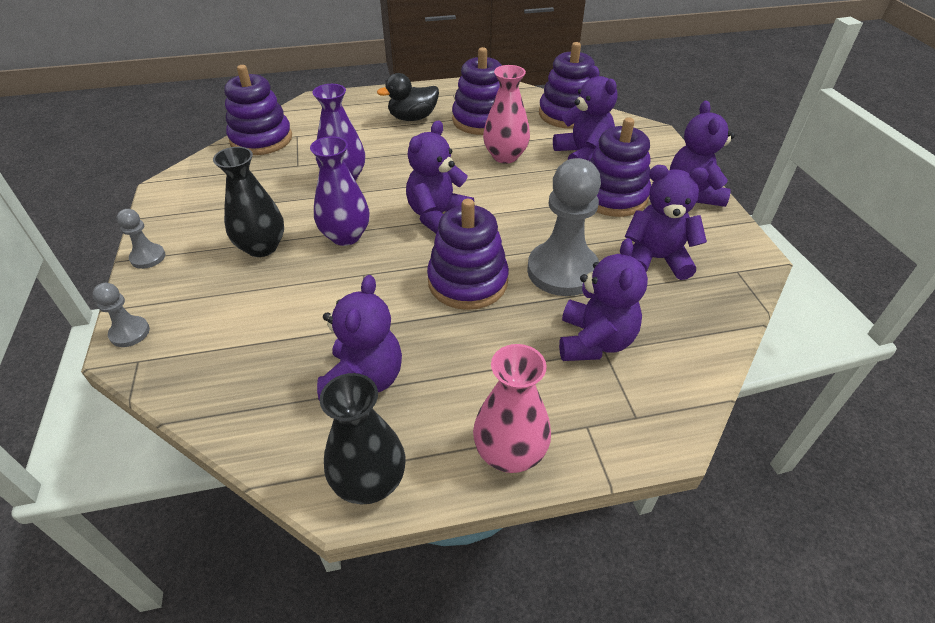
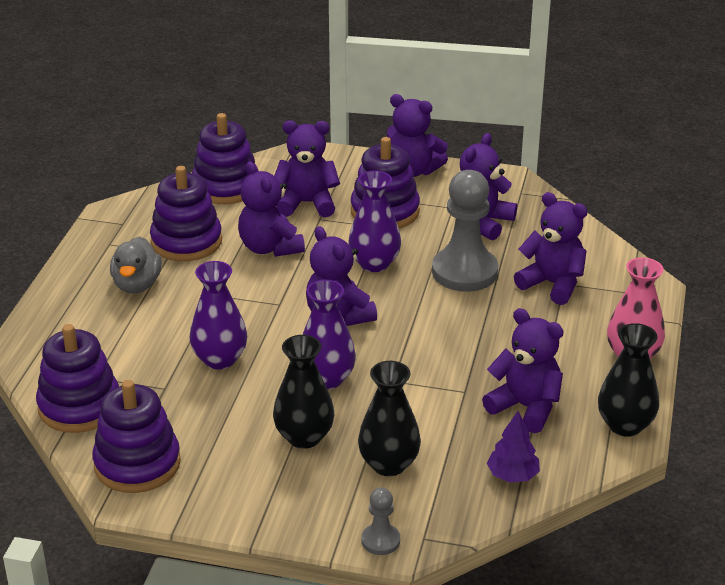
camera: 65 degrees left, 10 degrees down
grey pawn [117,209,165,269] -> none
black duck [377,73,439,121] -> grey duck [110,236,162,294]
purple stacking toy [427,199,509,310] -> purple stacking toy moved to [92,380,181,493]
pink vase [483,65,530,163] -> purple teddy bear [238,161,305,257]
none -> purple vase [348,171,401,272]
none -> black vase [358,361,421,476]
none -> purple tree [487,411,540,483]

